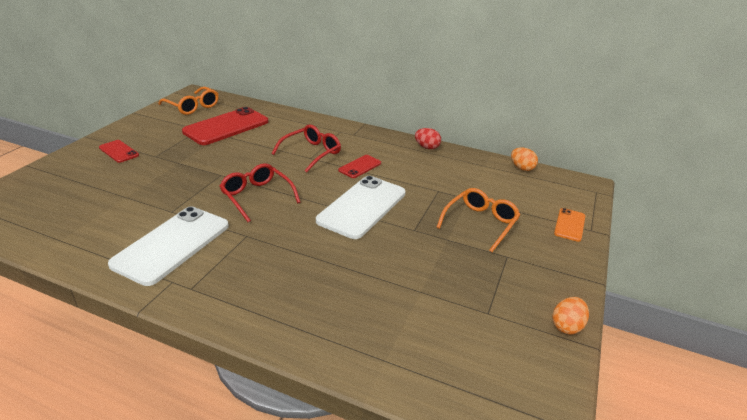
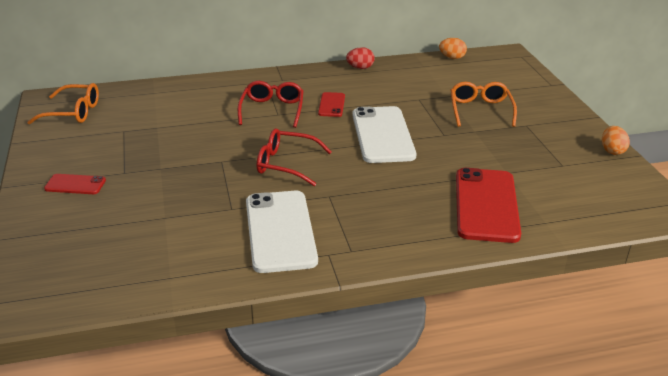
camera: 35 degrees left, 0 degrees up
red phone [182,107,268,145] -> red phone moved to [456,168,521,243]
orange phone [554,208,585,242] -> none

